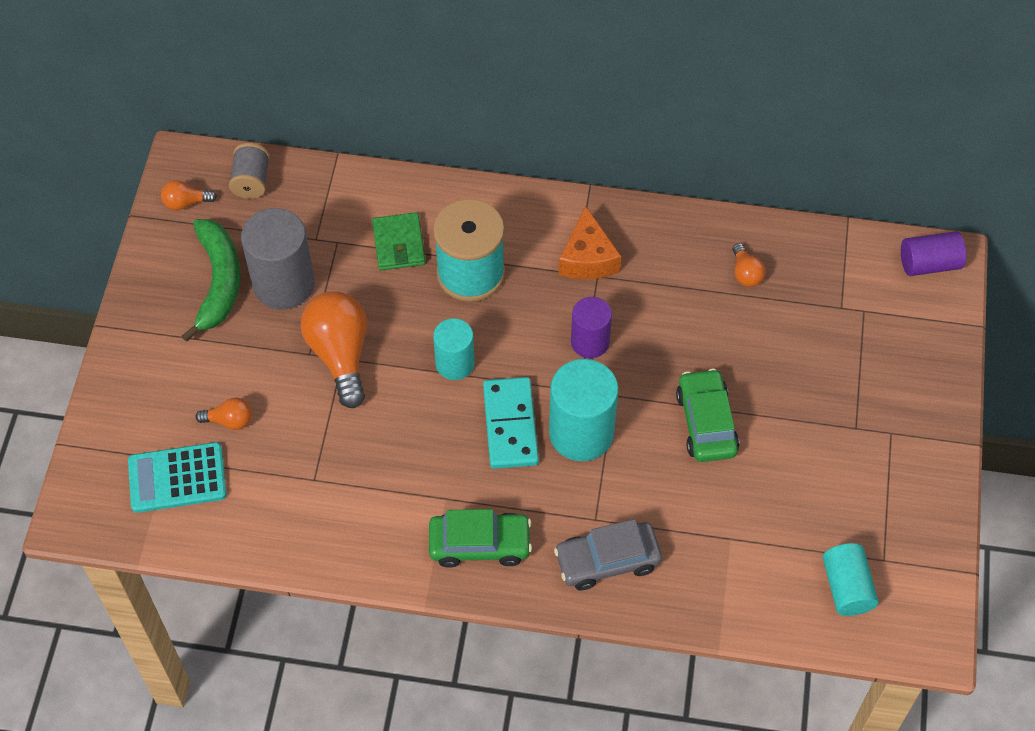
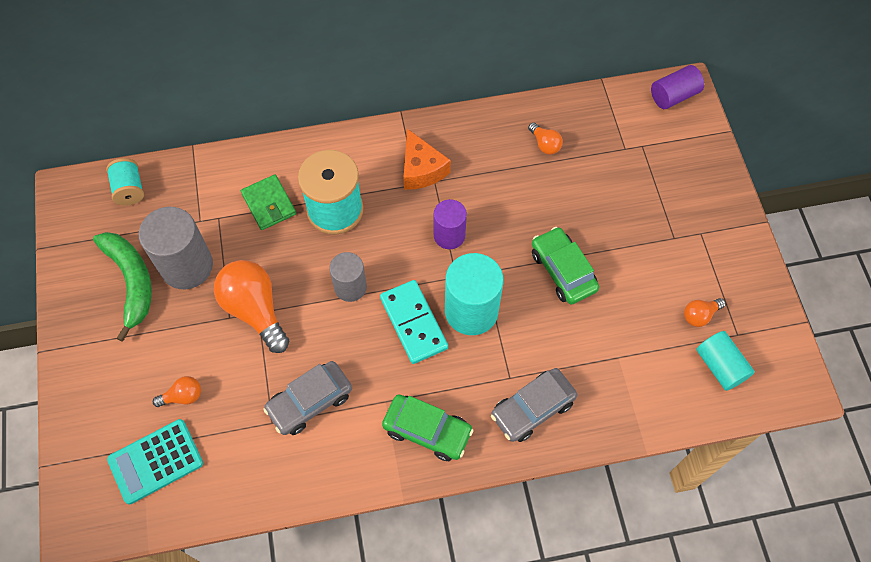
camera: 20 degrees left, 5 degrees up
orange light bulb [161,180,217,210] -> orange light bulb moved to [684,298,726,327]
grey spool [229,143,270,199] -> turquoise spool [106,158,144,206]
green car [429,509,532,568] -> green car turned 45 degrees clockwise [382,394,474,461]
turquoise cylinder [433,318,474,380] -> grey cylinder [329,252,367,302]
none -> grey car [263,361,352,435]

